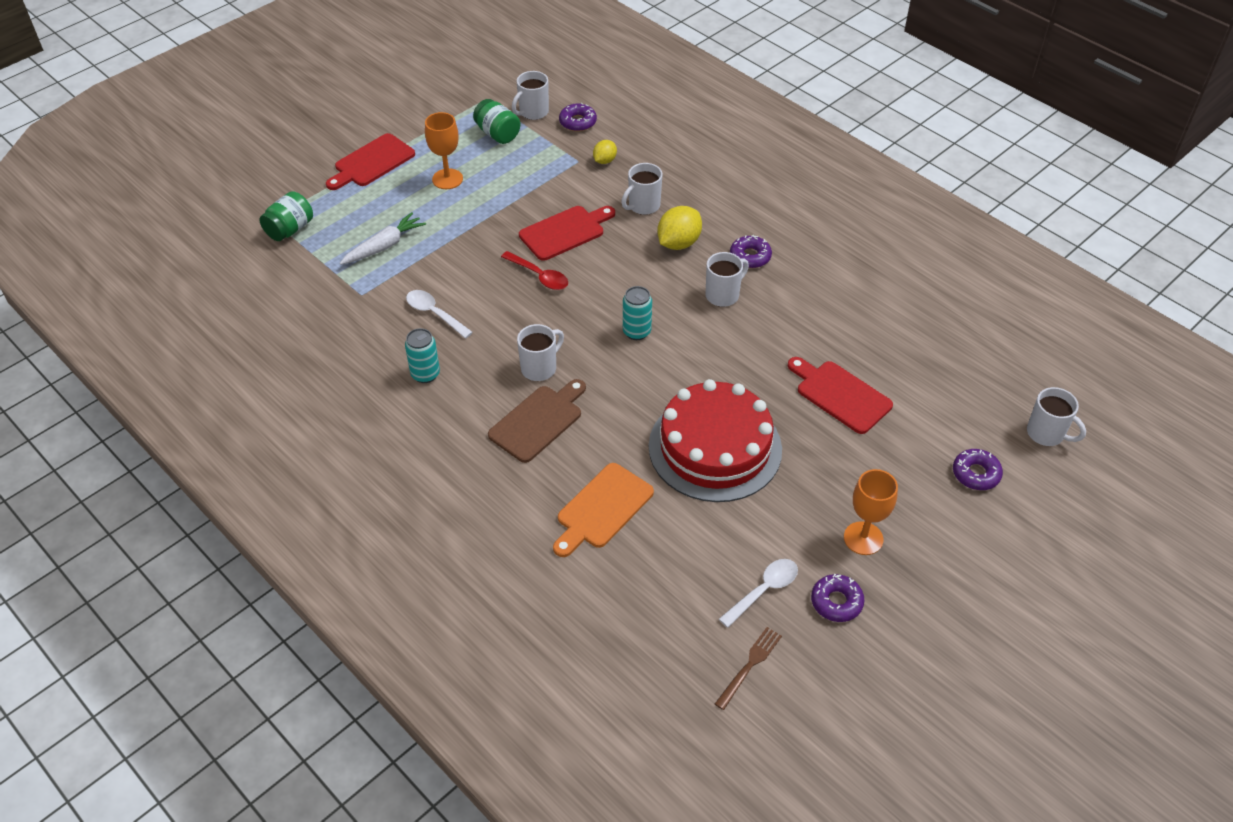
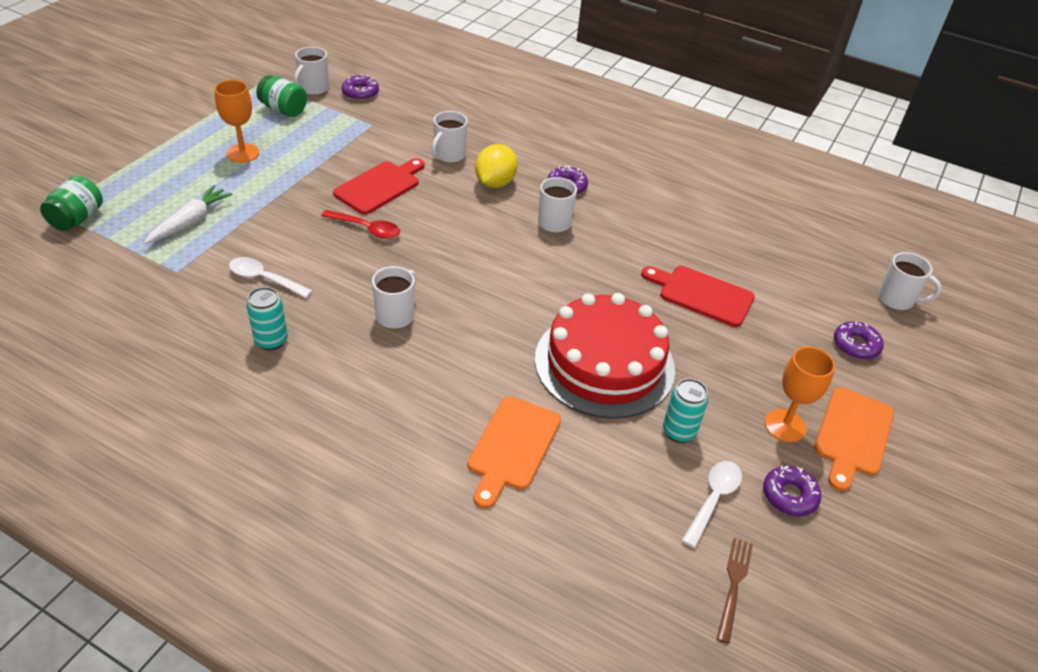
camera: 20 degrees left, 5 degrees down
red cutting board [326,133,415,190] -> none
brown cutting board [488,379,586,463] -> none
yellow lemon [593,140,617,164] -> none
turquoise can [623,286,652,340] -> turquoise can moved to [663,378,708,443]
none -> orange cutting board [814,387,894,491]

